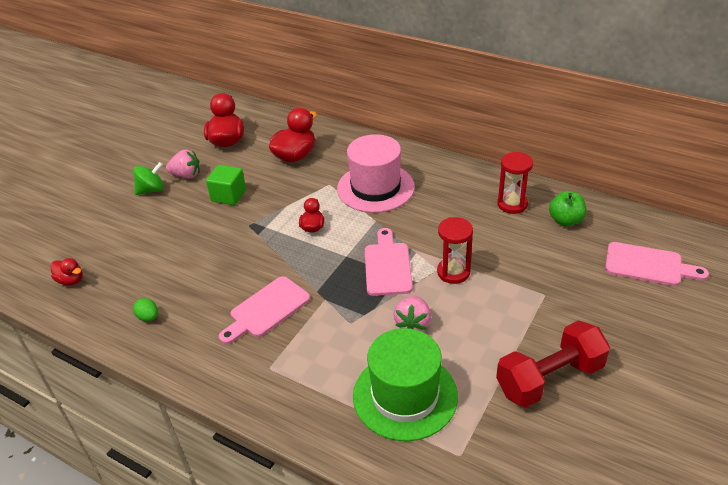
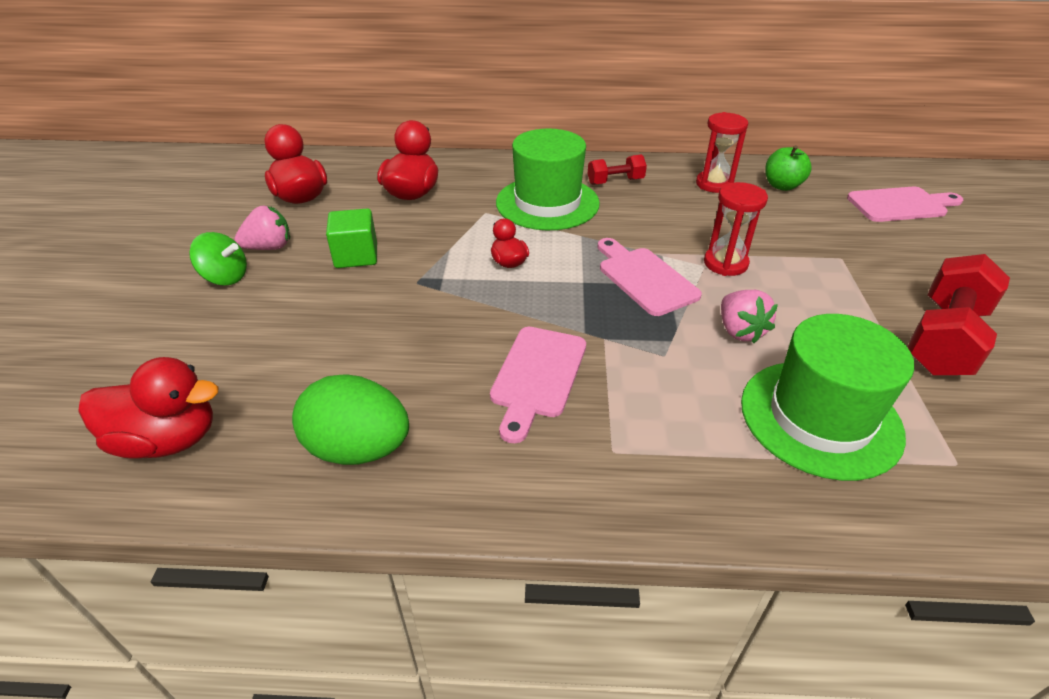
camera: 30 degrees left, 0 degrees up
red duck [51,258,83,285] -> red duck [79,357,219,459], size x1.81
green spinning top [133,162,164,195] -> green spinning top turned 75 degrees clockwise [189,232,247,285]
green egg [133,298,158,322] -> green egg [292,374,409,465], size x2.23
pink hat [337,134,415,213] -> green hat [496,129,600,230]
none -> red dumbbell [588,154,647,185]

